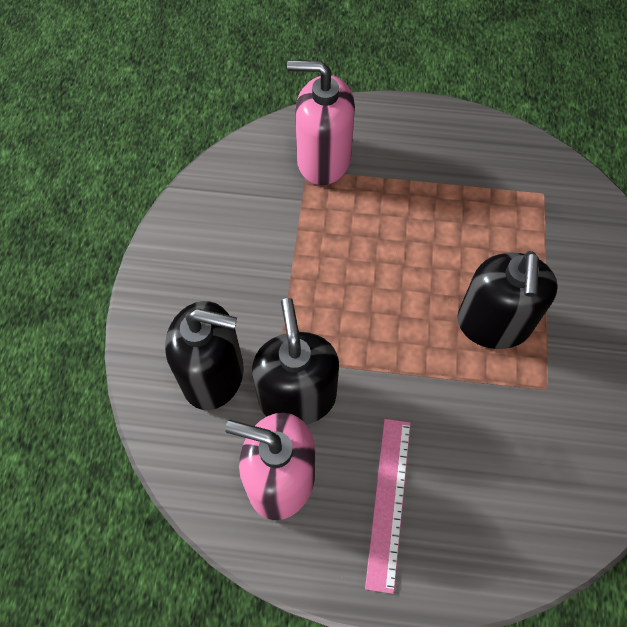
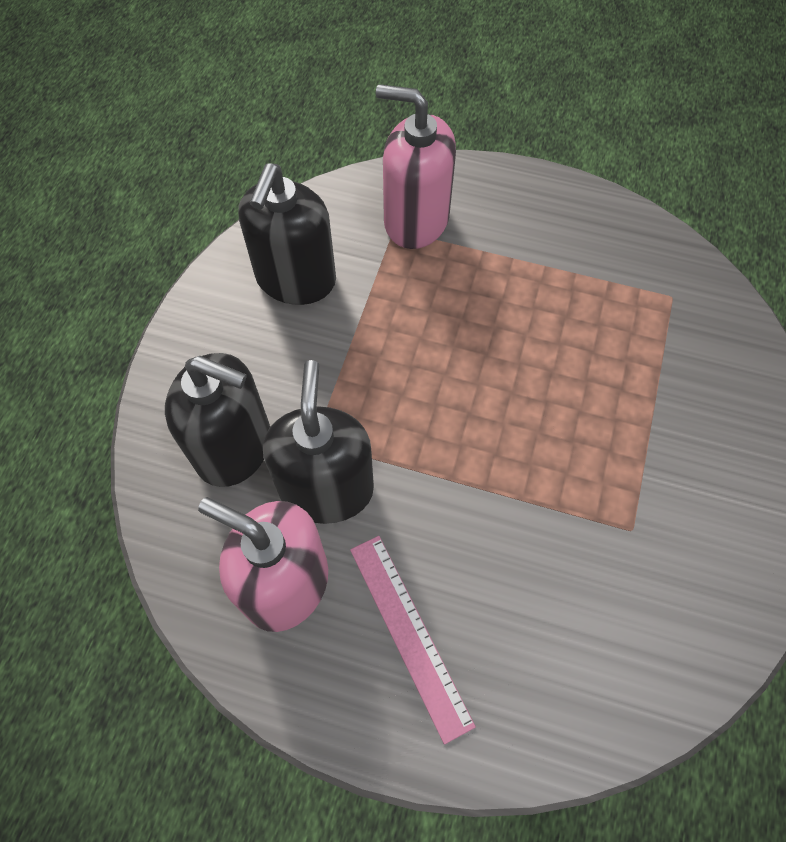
camera: 10 degrees right, 0 degrees up
pink ruler [365,419,411,594] -> pink ruler turned 45 degrees counterclockwise [350,536,476,745]
black soap dispenser [457,251,558,349] -> black soap dispenser moved to [238,163,336,305]

